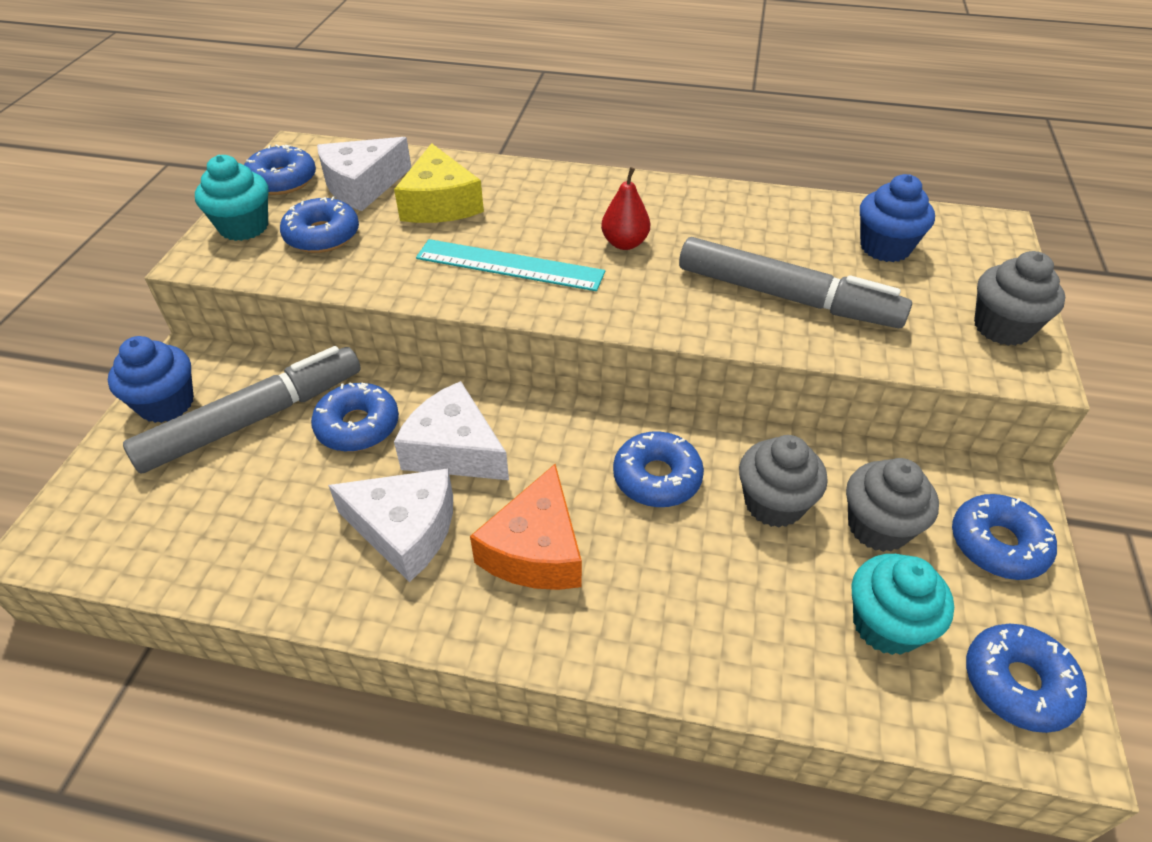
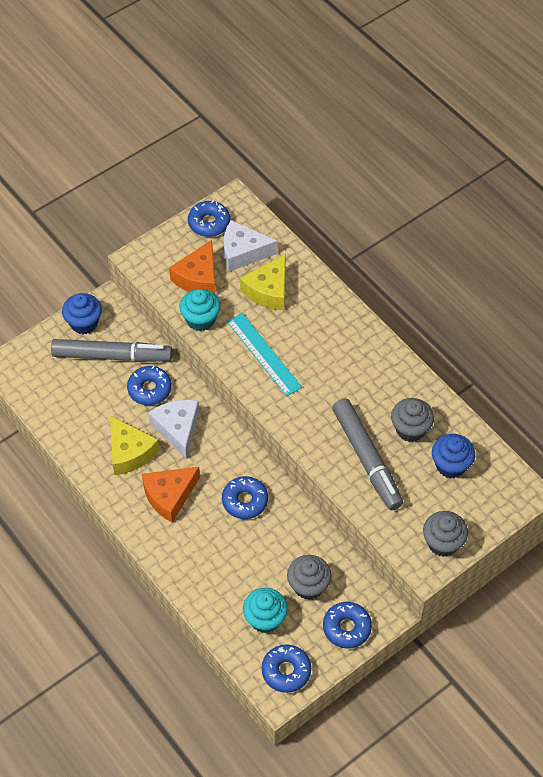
camera: 40 degrees right, 10 degrees up
turquoise cupcake [195,155,269,241] -> turquoise cupcake moved to [180,289,220,331]
blue donut [280,197,359,253] -> orange cheese [169,240,216,295]
white cheese [328,468,453,582] -> yellow cheese [110,415,159,475]
red pear [601,167,650,250] -> none
grey cupcake [739,435,828,527] -> grey cupcake moved to [391,398,434,442]

